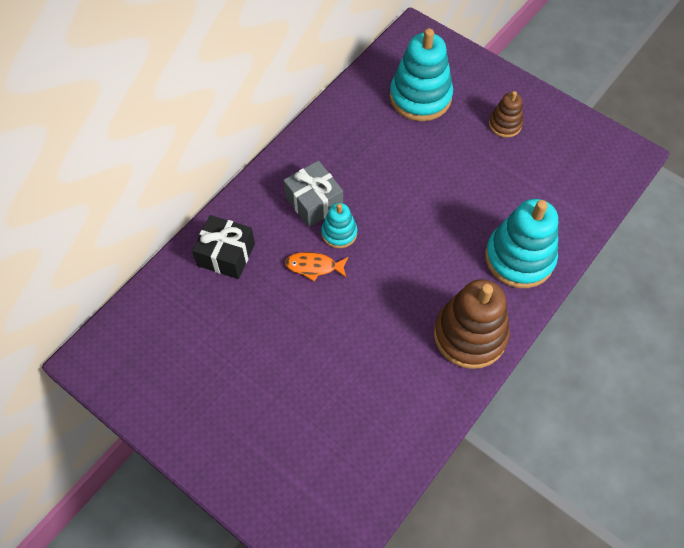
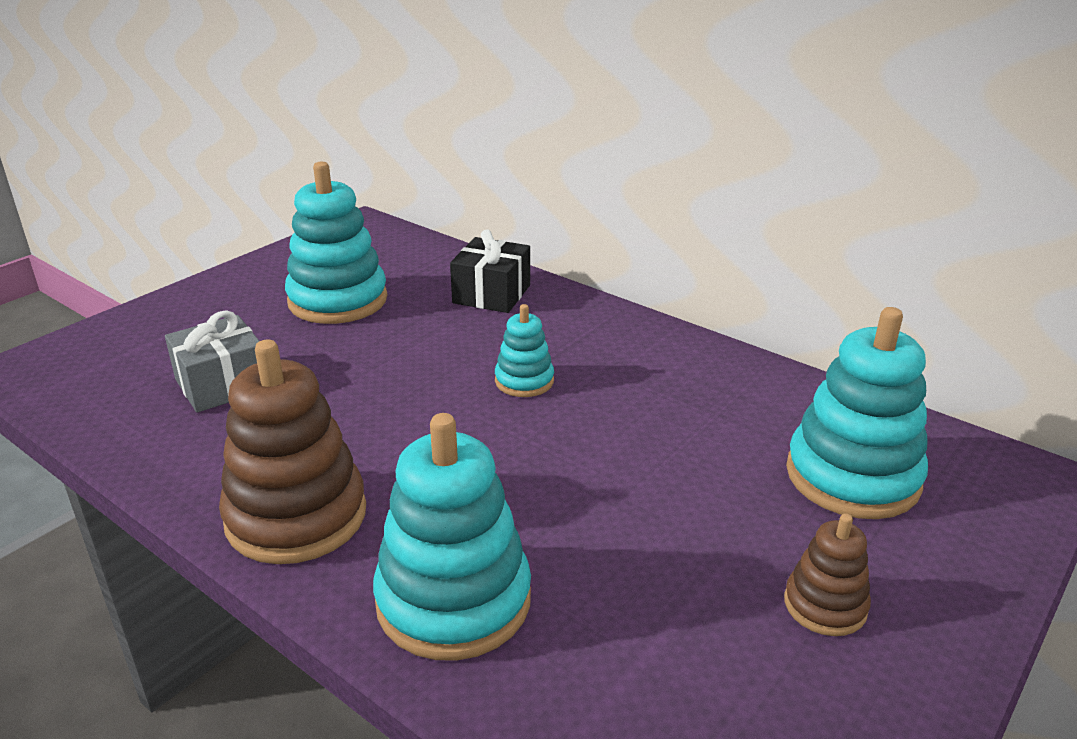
camera: 90 degrees right, 30 degrees down
grey gift [283,161,343,227] -> grey gift moved to [165,311,259,413]
orange fish [285,252,349,281] -> none
none -> turquoise stacking toy [285,161,387,324]

